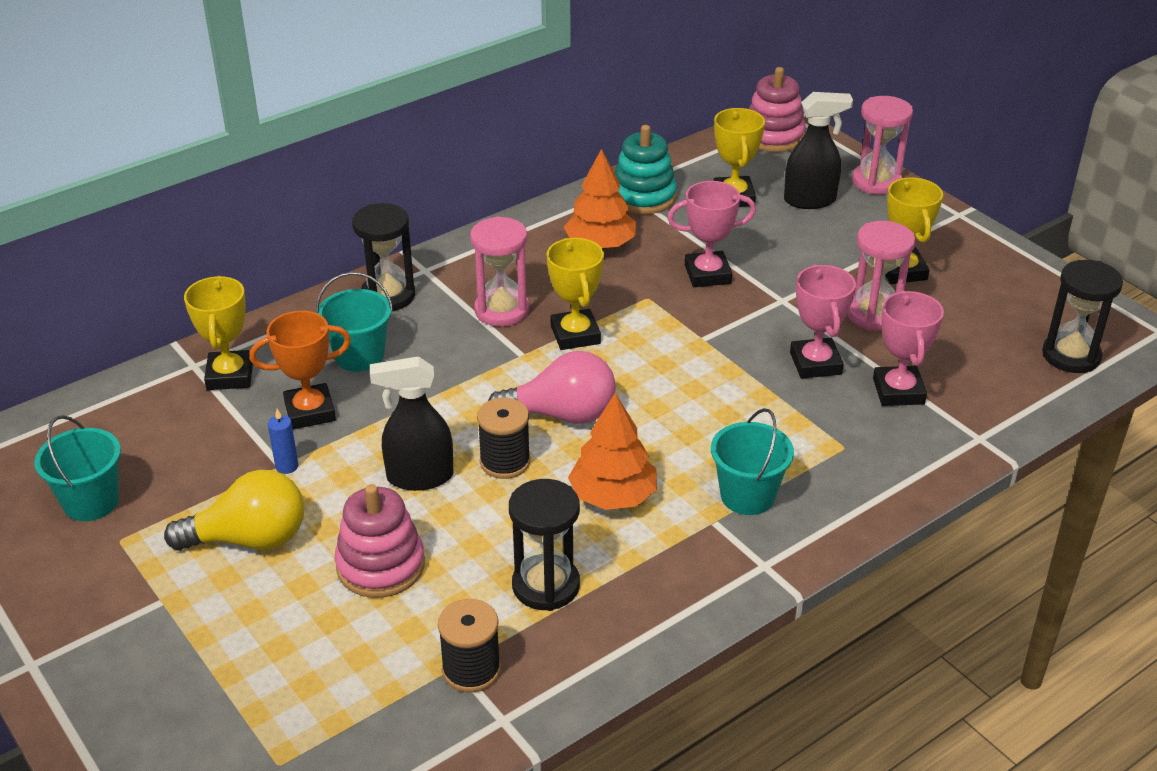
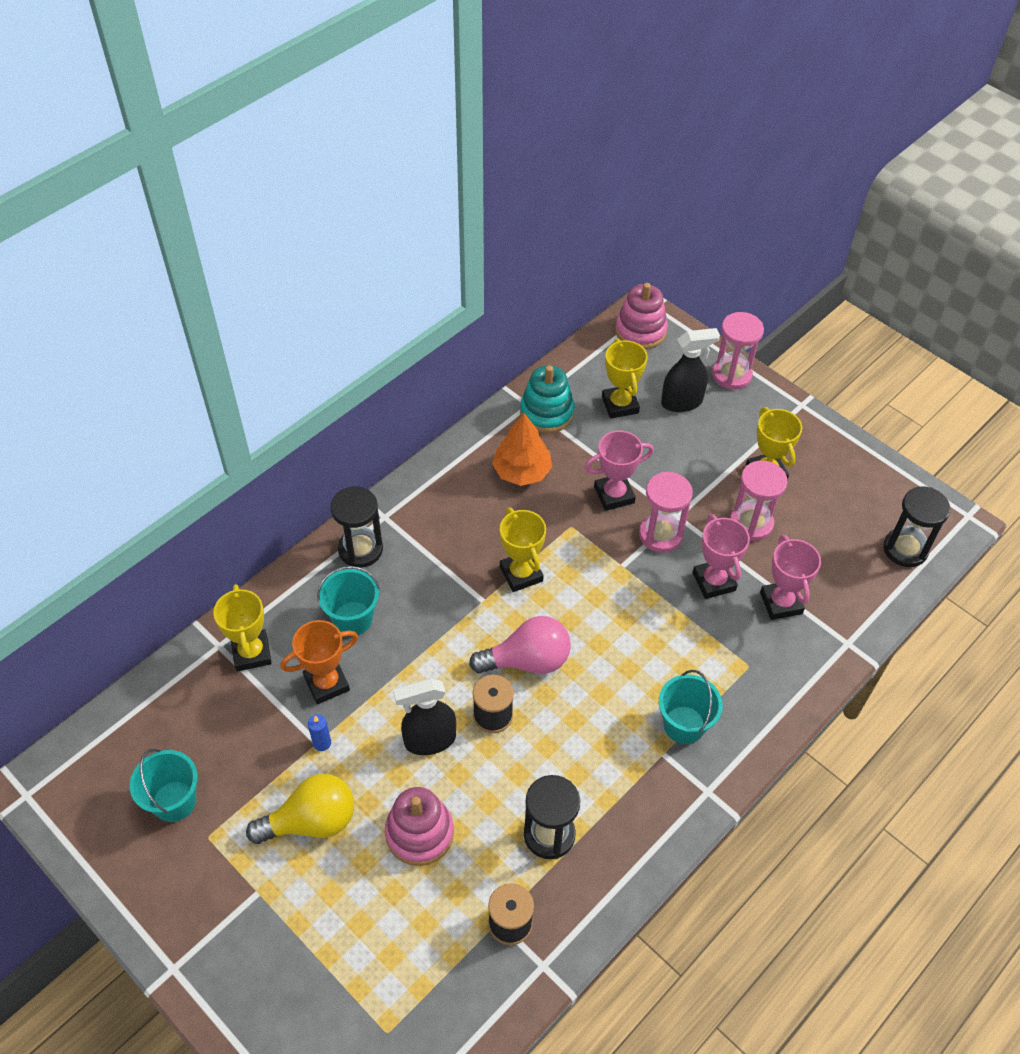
camera: 10 degrees left, 15 degrees up
pink hourglass [470,216,530,327] -> pink hourglass moved to [639,472,693,553]
orange tree [568,393,657,510] -> none

